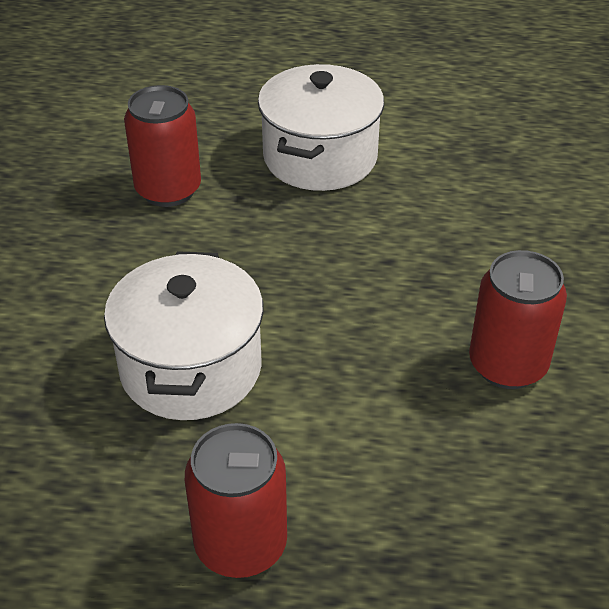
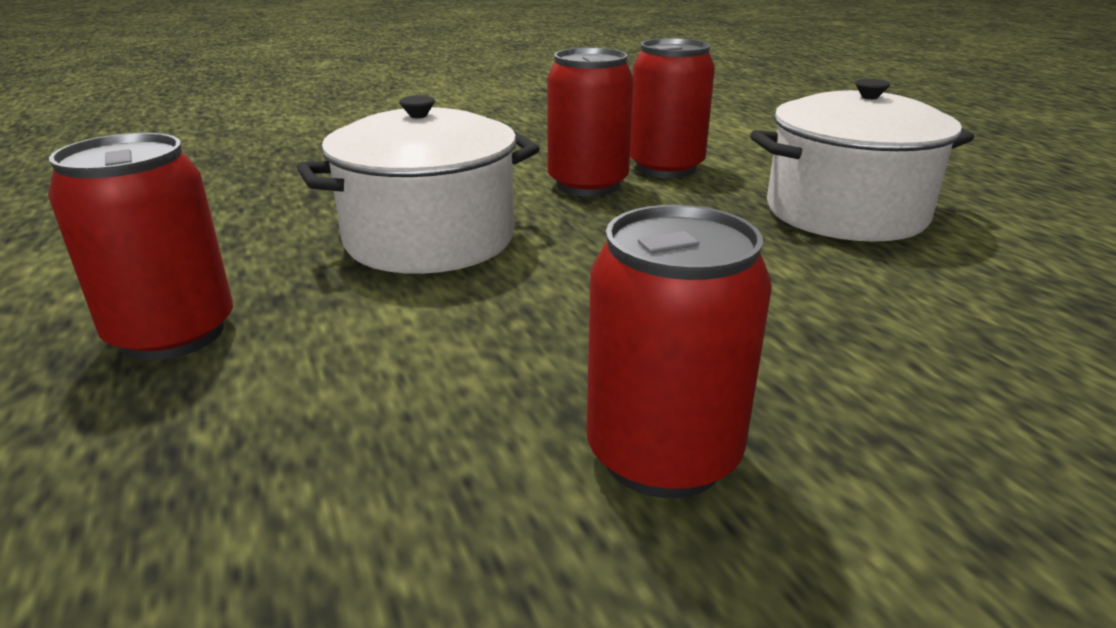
camera: 60 degrees right, 15 degrees down
none -> red can [547,48,634,196]

